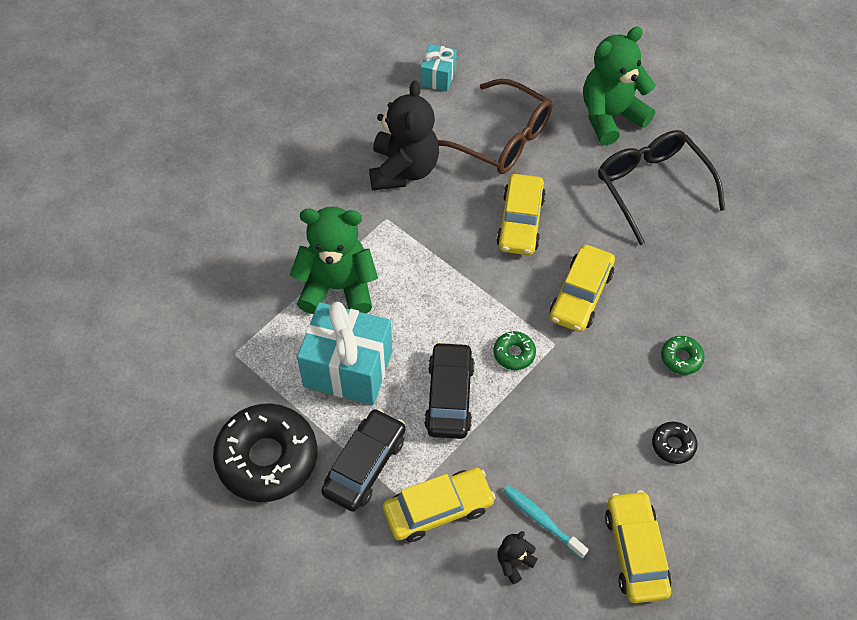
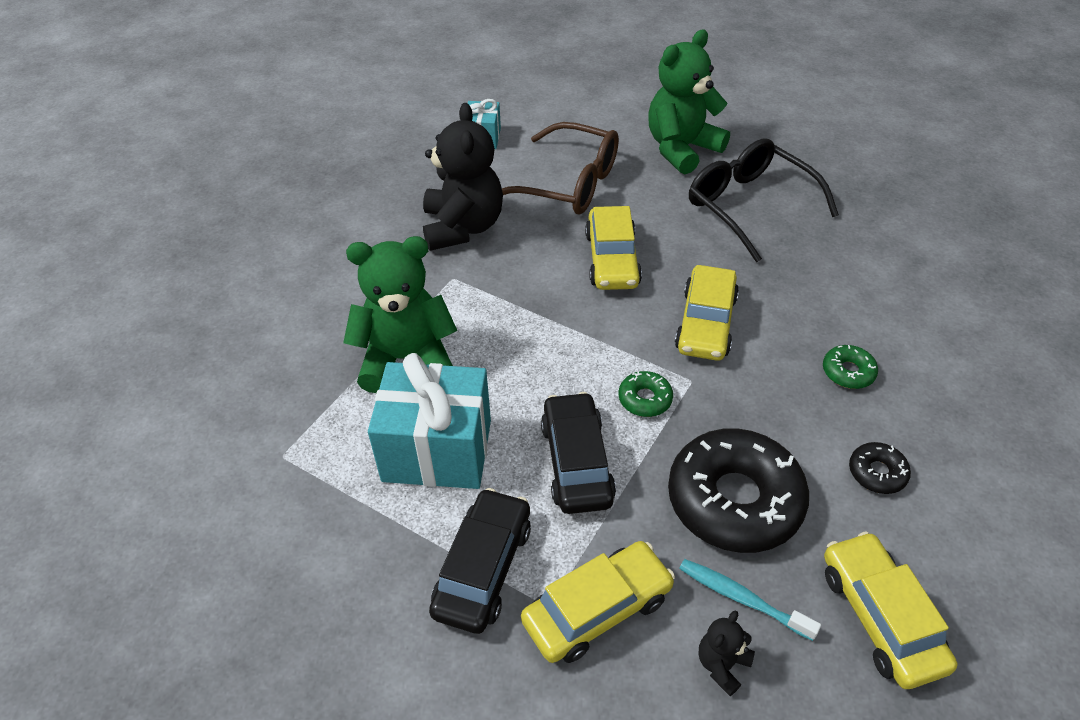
camera: 10 degrees left, 10 degrees down
black donut [213,403,317,502] -> black donut moved to [668,428,809,553]

